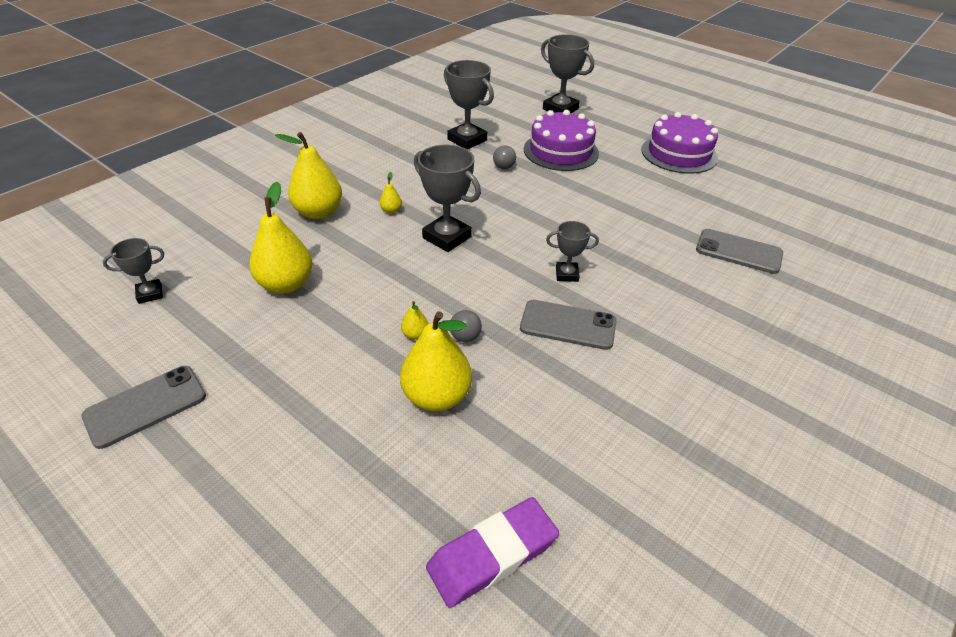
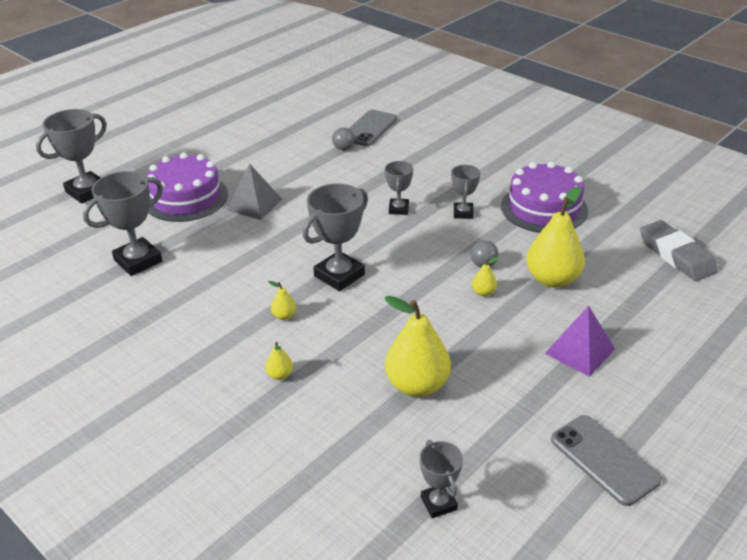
camera: 85 degrees left, 5 degrees down
yellow pear [275,132,342,219] -> yellow pear [265,342,293,380], size x0.43
purple eraser [426,497,559,608] -> grey eraser [640,220,718,281]
grey ball [493,145,516,169] -> grey ball moved to [332,127,355,150]
grey phone [520,300,617,350] -> grey trophy [451,165,480,219]
purple cake [641,112,718,174] -> purple cake moved to [501,162,588,233]
none -> grey pyramid [227,163,282,220]
none -> purple pyramid [545,305,615,377]

